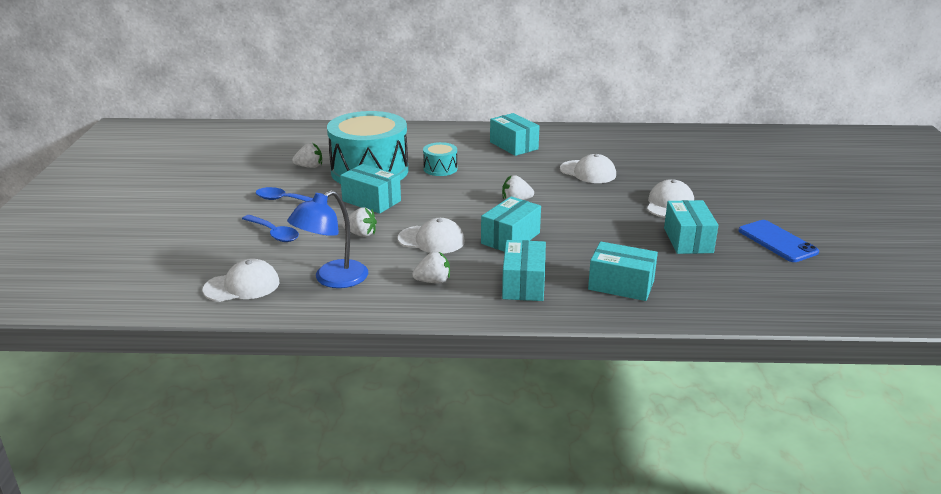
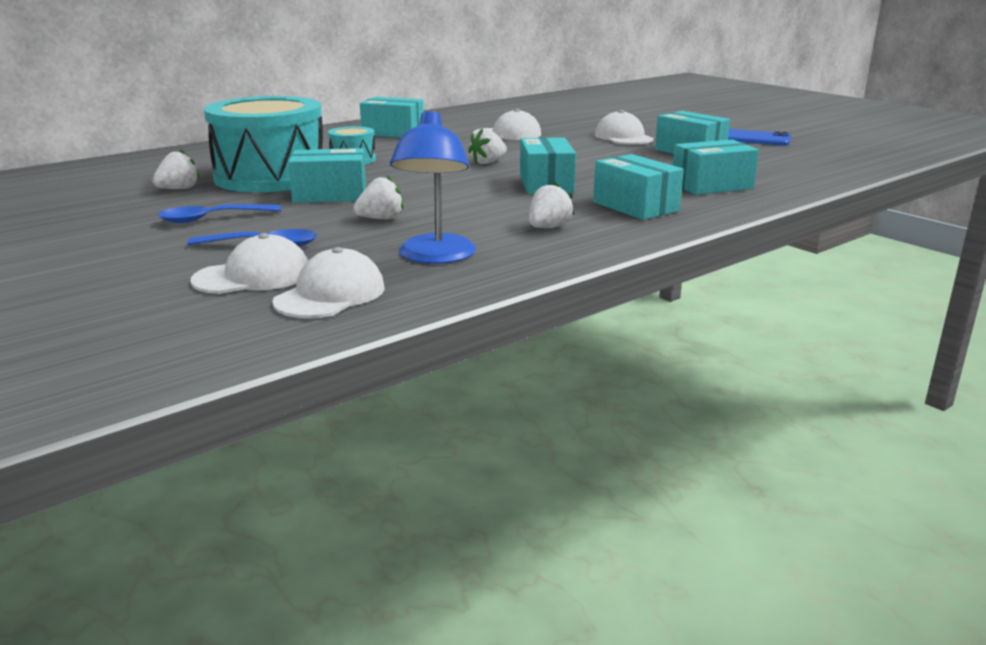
camera: 40 degrees left, 5 degrees down
white cap [398,218,465,254] -> white cap moved to [191,233,308,294]

